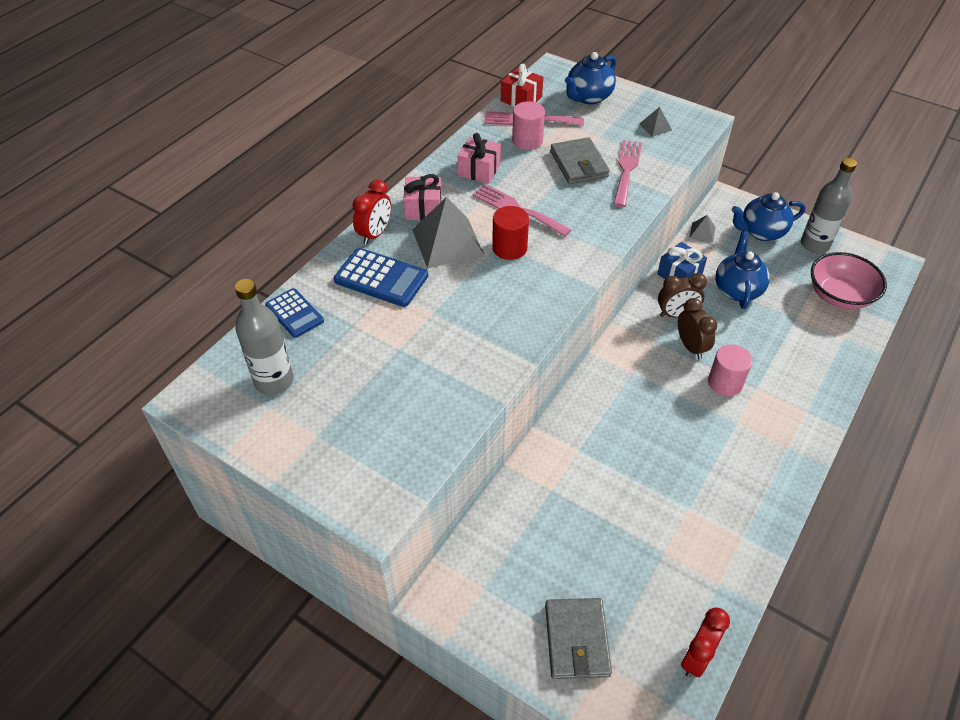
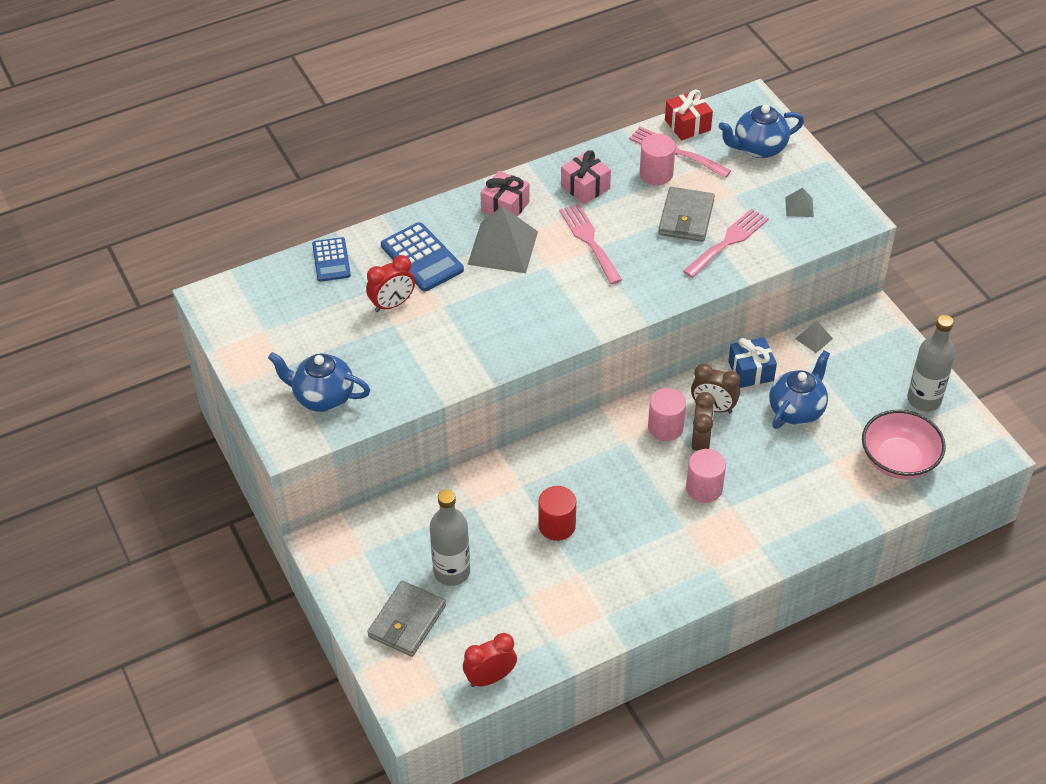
camera: 30 degrees right, 0 degrees up
grey bottle [235,279,294,395] -> grey bottle moved to [430,489,470,586]
red clock [353,180,391,245] -> red clock moved to [366,255,415,312]
red cylinder [492,206,529,260] -> red cylinder moved to [538,486,576,541]
blue teapot [732,192,805,241] -> blue teapot moved to [268,352,370,412]
none -> pink cylinder [648,388,686,441]

